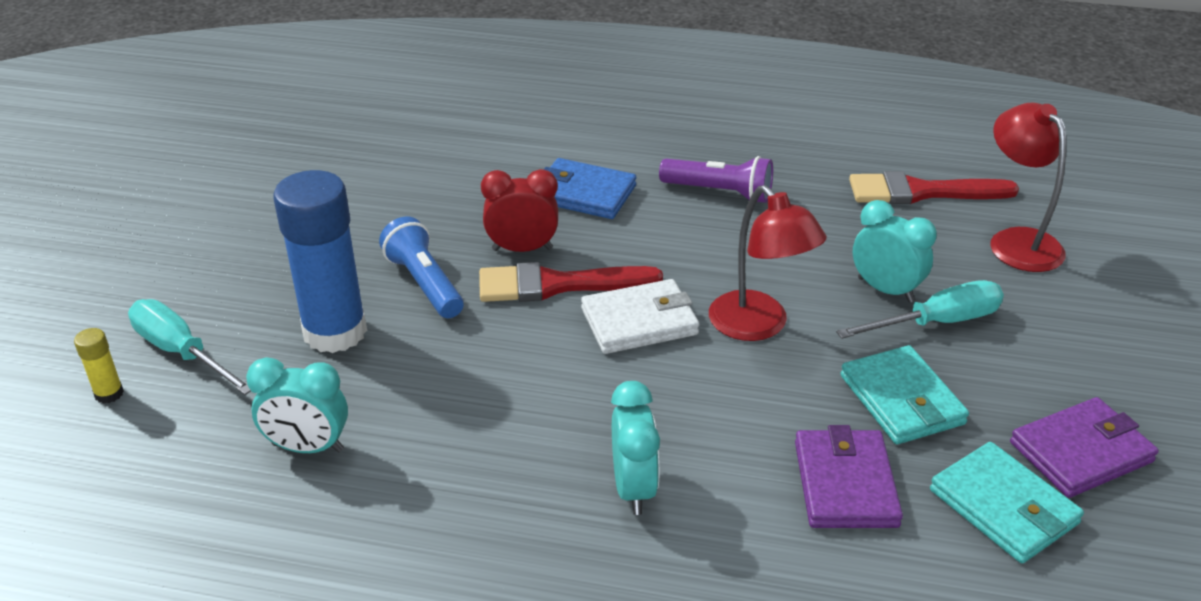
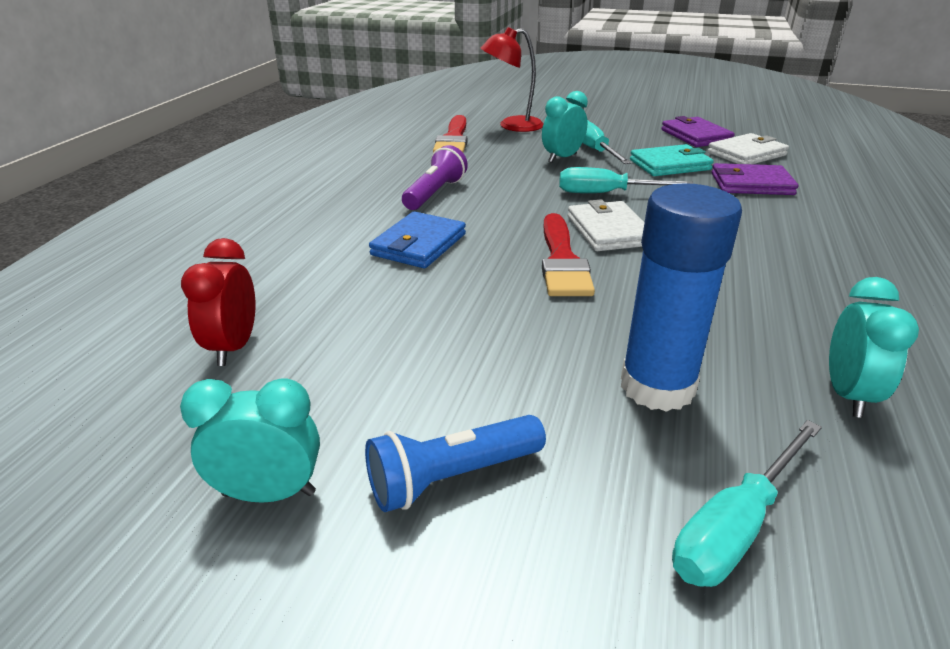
camera: 85 degrees left, 5 degrees down
yellow glue stick [74,328,124,404] -> none
blue flashlight [379,216,464,318] -> blue flashlight moved to [365,415,546,512]
red clock [481,169,558,252] -> red clock moved to [181,238,256,366]
turquoise clock [611,381,660,515] -> turquoise clock moved to [180,379,320,503]
red lamp [709,185,827,341] -> turquoise screwdriver [559,167,694,193]
turquoise wallet [930,442,1084,563] -> white wallet [708,133,789,164]

